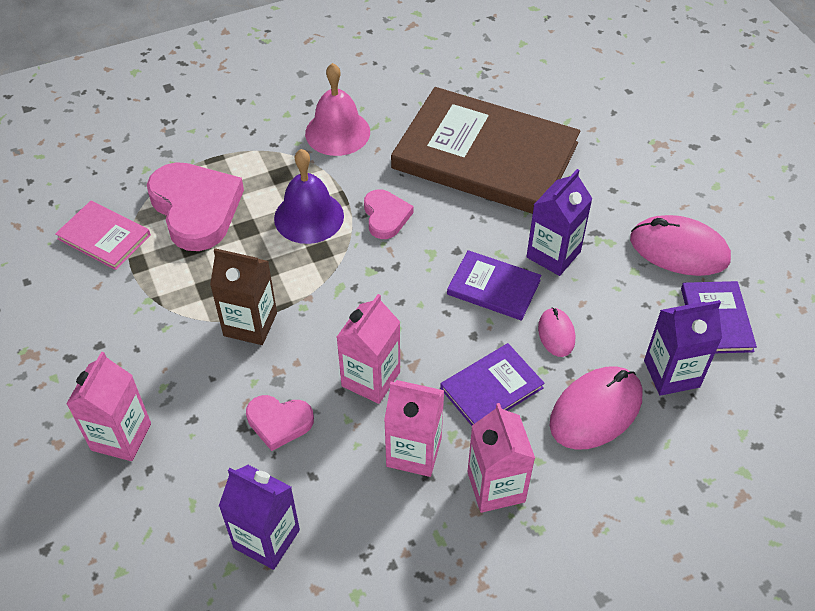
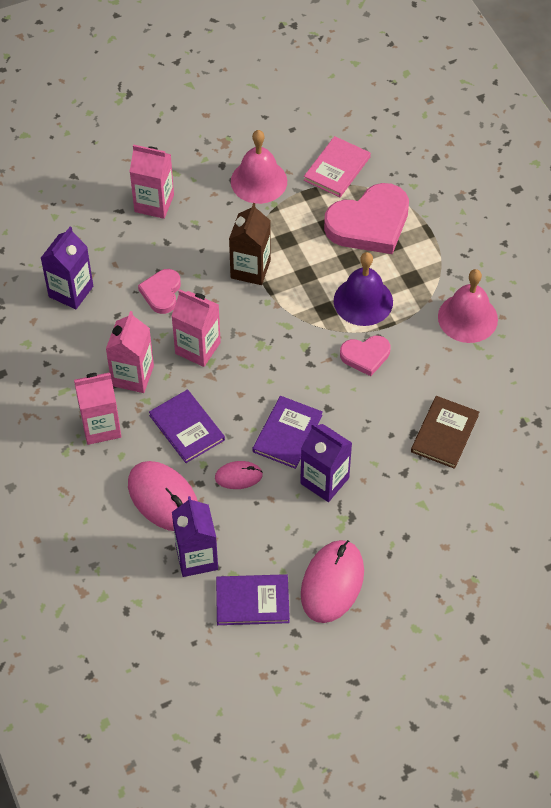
camera: 90 degrees right, 5 degrees up
brown book [391,87,580,214] -> brown book [411,396,479,469], size x0.45
none -> pink bell [231,130,287,204]

